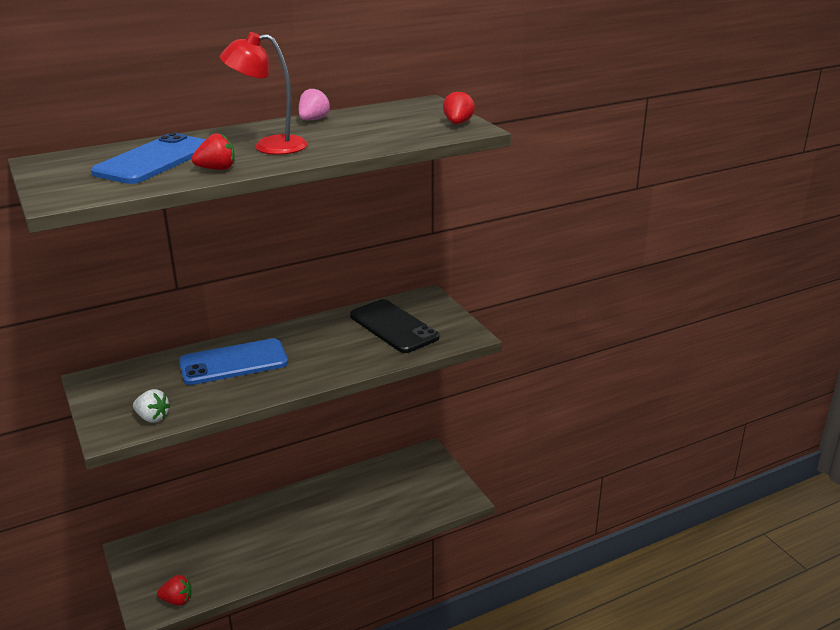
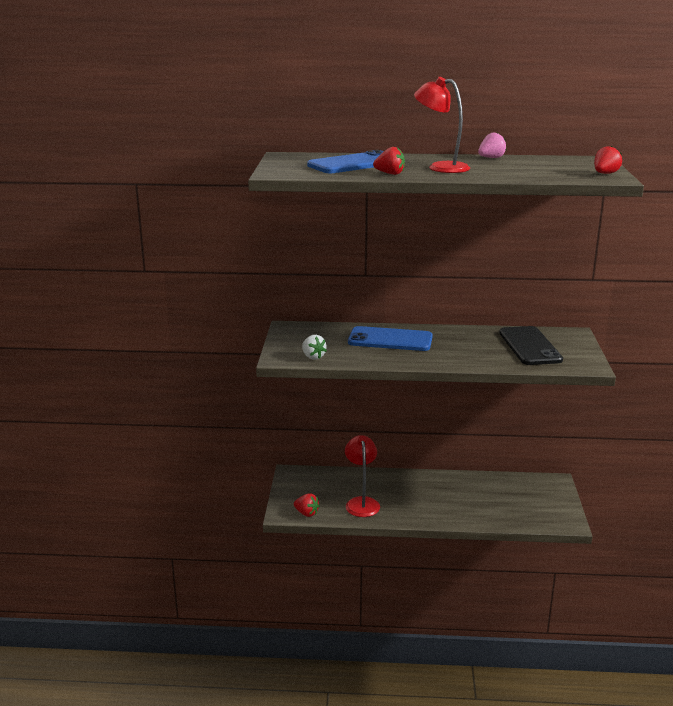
camera: 30 degrees right, 5 degrees down
none -> red lamp [345,435,380,517]

